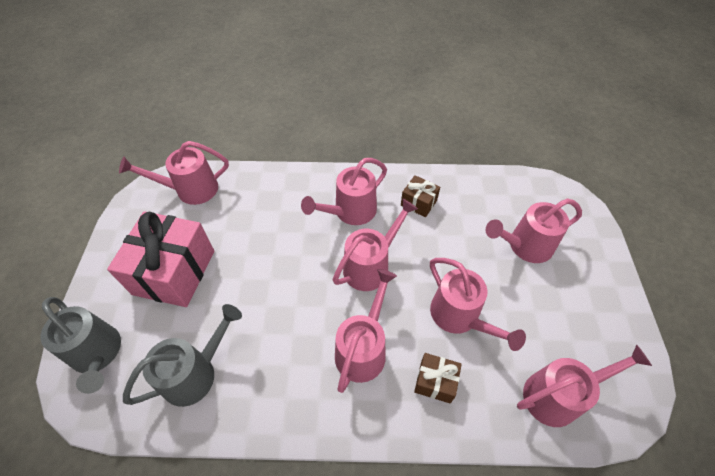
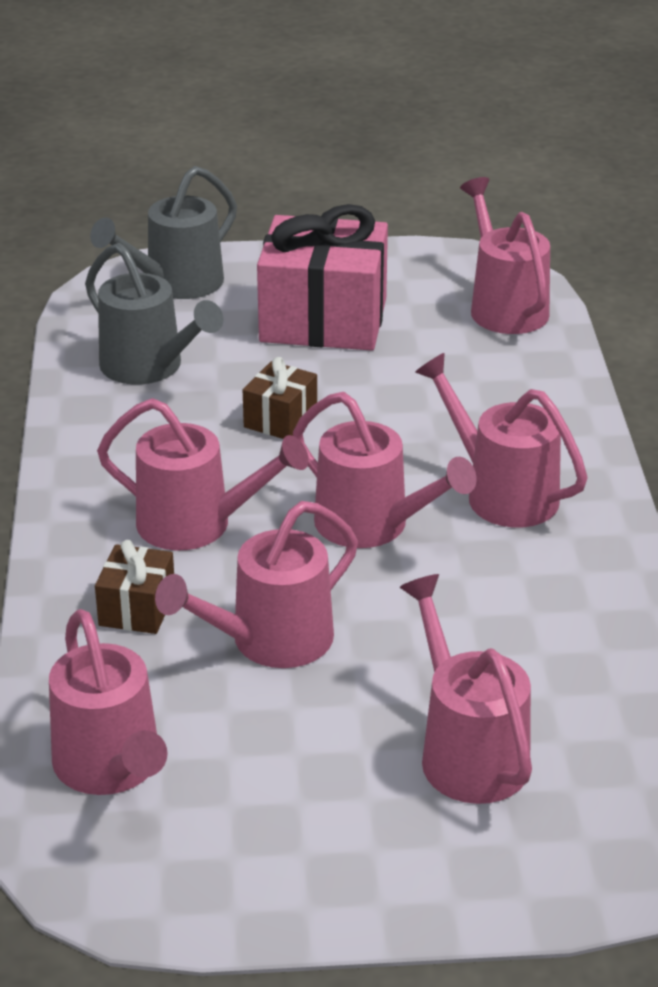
camera: 85 degrees right, 20 degrees down
brown gift [401,175,440,218] -> brown gift moved to [243,357,317,439]

